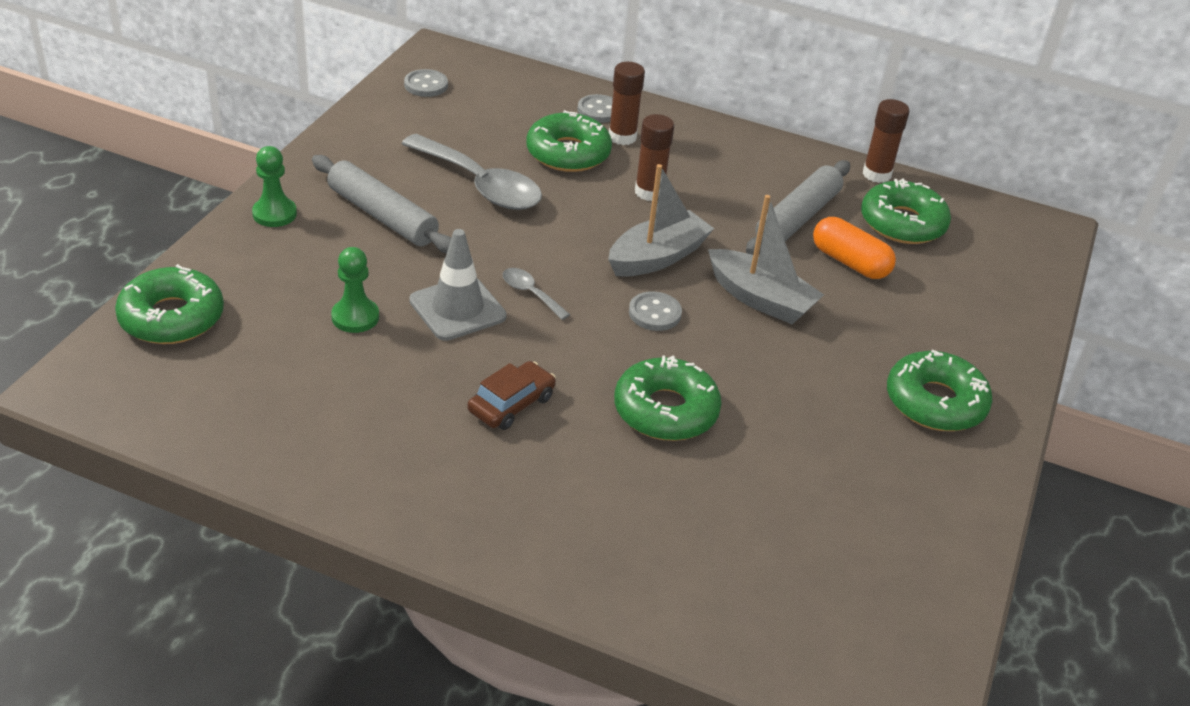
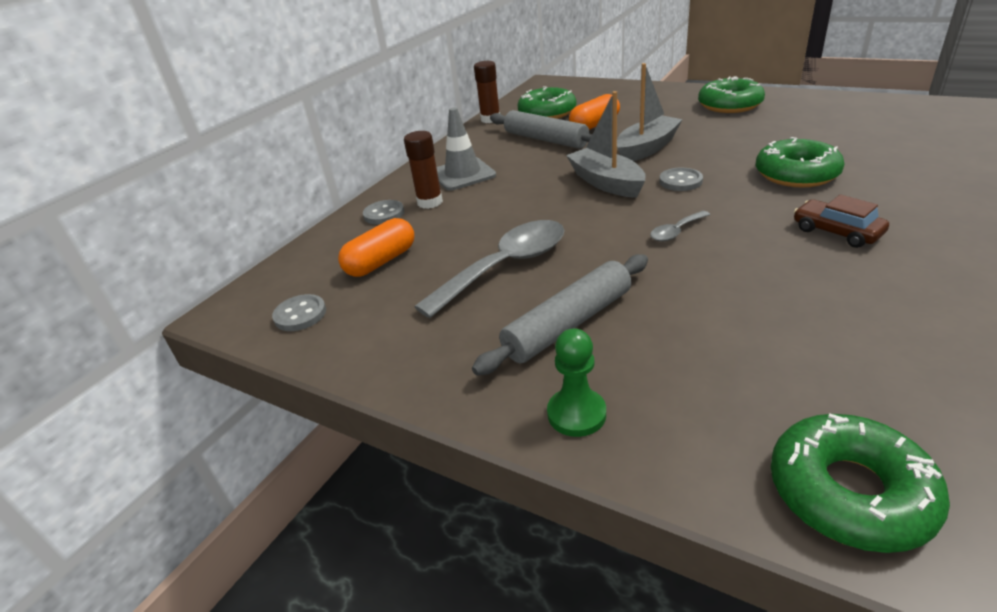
camera: 75 degrees left, 5 degrees down
green pawn [331,247,379,333] -> none
grey traffic cone [409,229,507,341] -> grey traffic cone moved to [436,107,496,191]
green donut [526,110,612,172] -> none
brown glue stick [635,114,674,201] -> none
none -> orange capsule [338,218,414,277]

